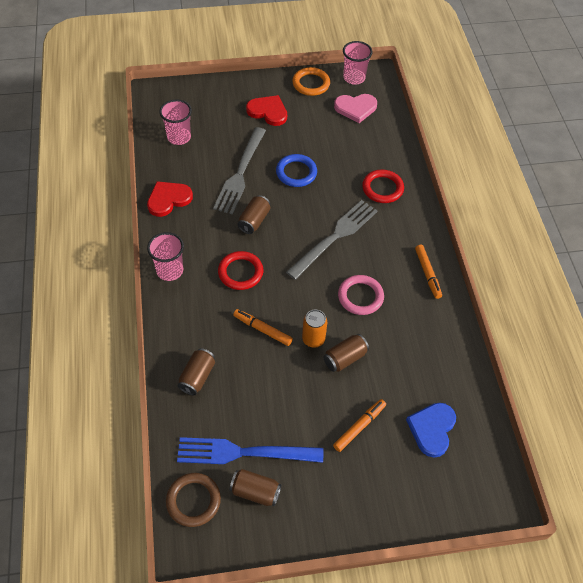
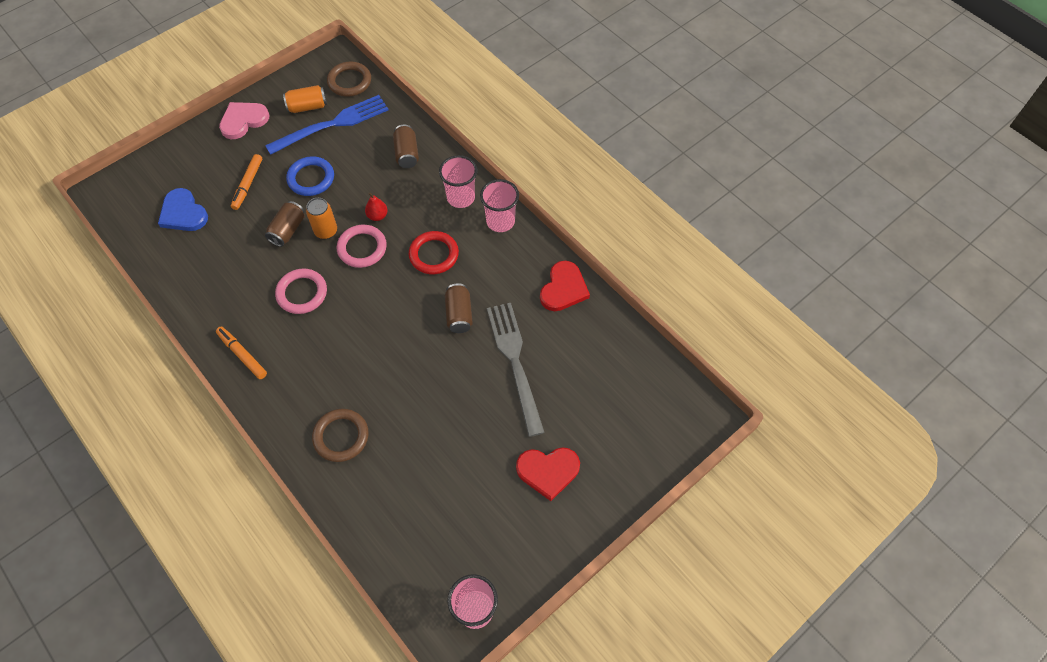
camera: 150 degrees right, 5 degrees up
pink cup [159,99,192,145] -> pink cup moved to [439,155,477,208]
brown can [230,469,282,506] -> orange can [283,85,327,113]
orange marker [233,309,293,346] -> red pear [365,192,388,221]
blue ring [276,154,317,187] -> blue ring moved to [286,156,334,196]
grey fork [286,200,377,280] -> none
orange ring [292,67,330,96] -> none
pink heart [334,94,377,123] -> pink heart moved to [219,102,269,139]
red ring [362,169,404,203] -> brown ring [312,409,369,462]
blue heart [406,403,456,458] -> blue heart turned 150 degrees clockwise [158,188,208,231]
none -> pink ring [336,225,387,268]

